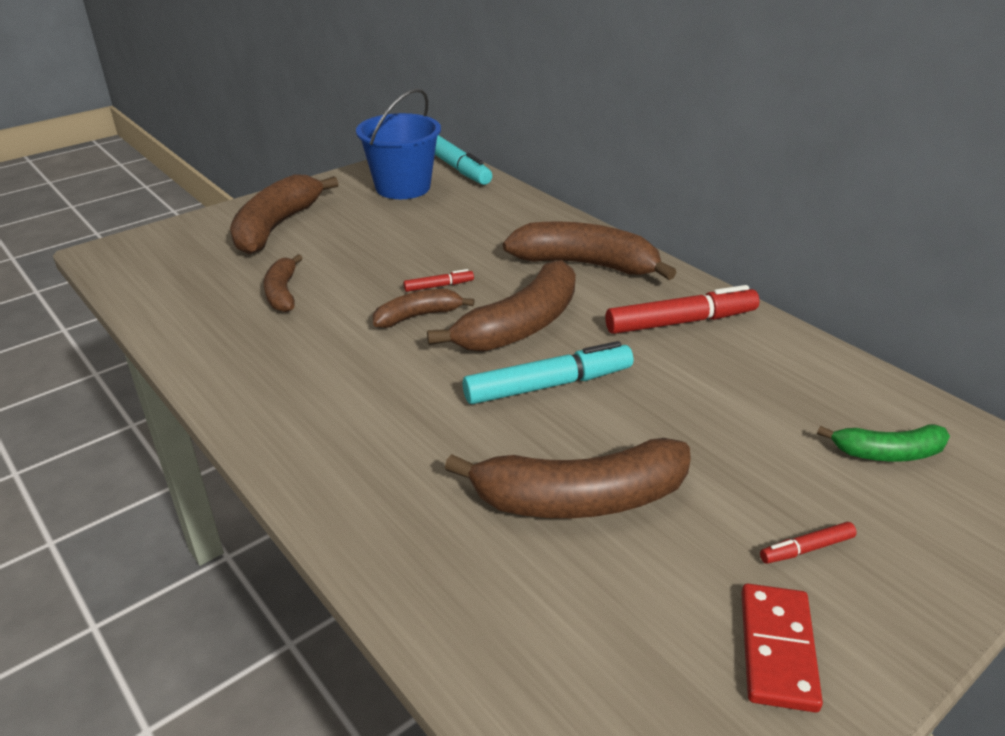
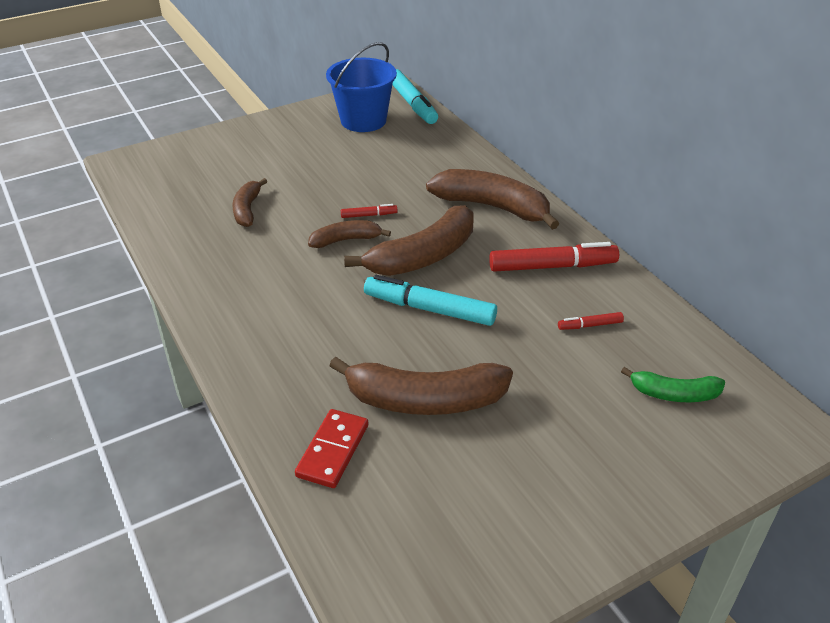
camera: 10 degrees right, 5 degrees up
brown banana [230,174,339,254] -> none
turquoise marker [463,341,633,404] -> turquoise marker turned 150 degrees counterclockwise [364,275,497,326]
red domino [741,584,823,713] -> red domino moved to [295,409,368,488]
red marker [760,522,857,564] -> red marker moved to [558,312,624,330]

